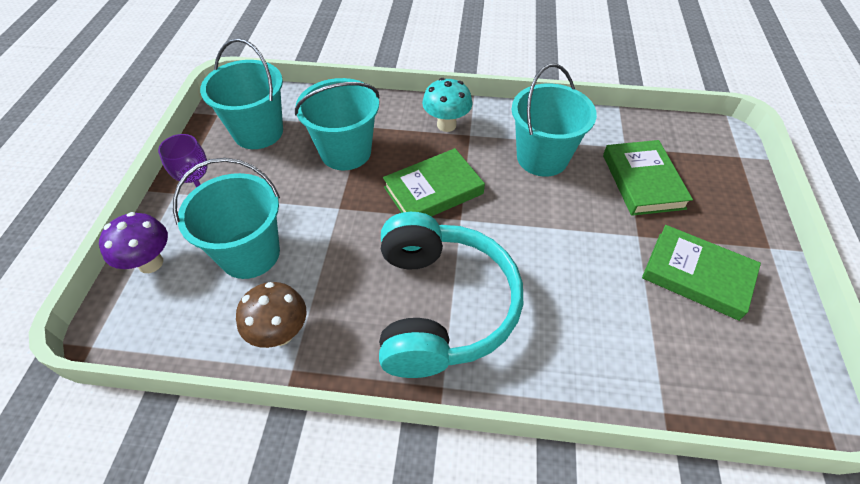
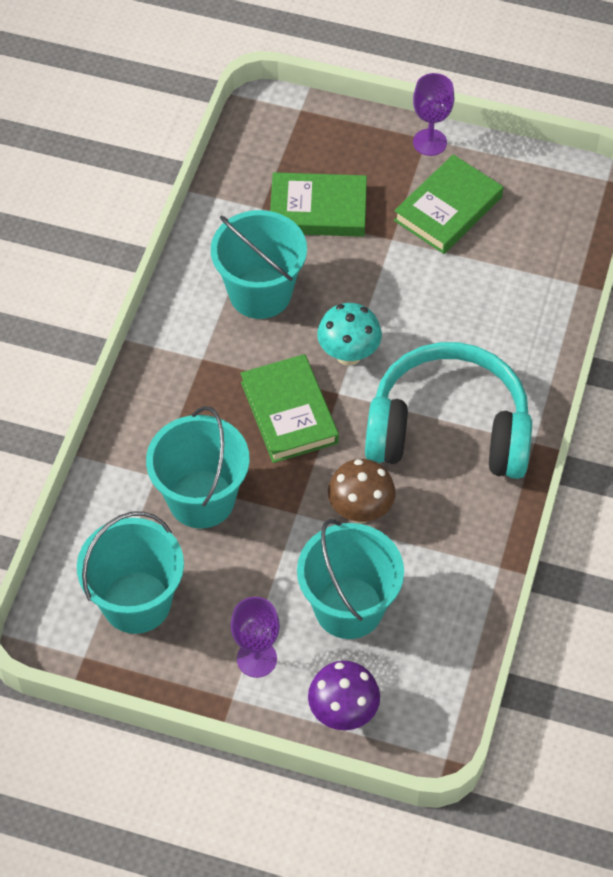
camera: 80 degrees left, 5 degrees up
brown mushroom [236,282,307,348] -> brown mushroom moved to [328,459,396,523]
turquoise mushroom [422,78,472,132] -> turquoise mushroom moved to [317,303,382,366]
none -> purple goblet [413,73,454,156]

